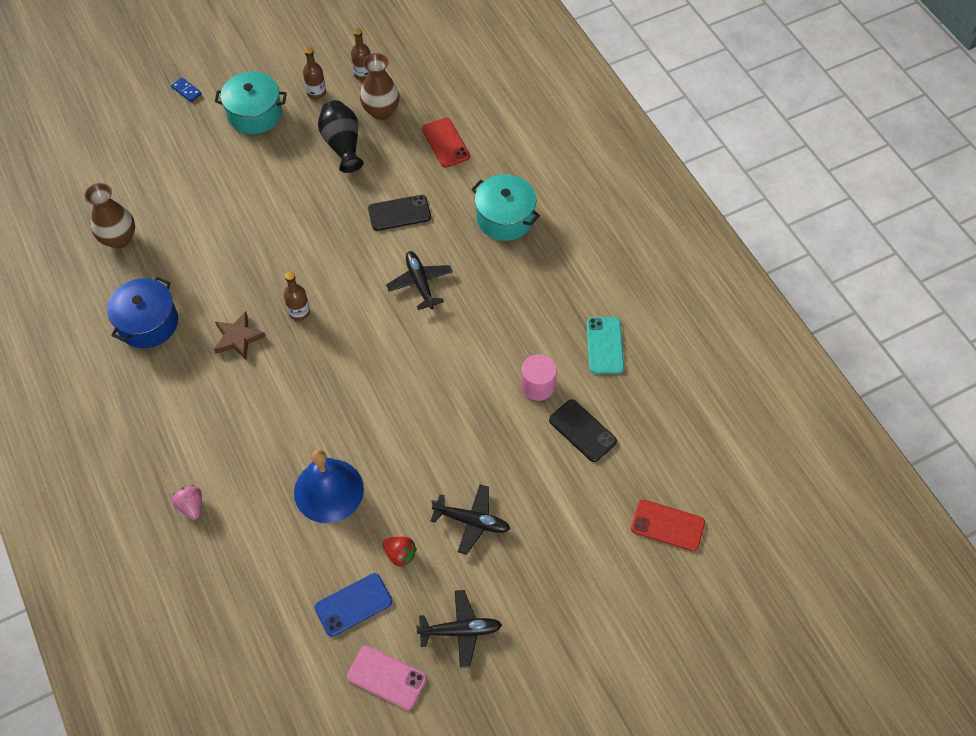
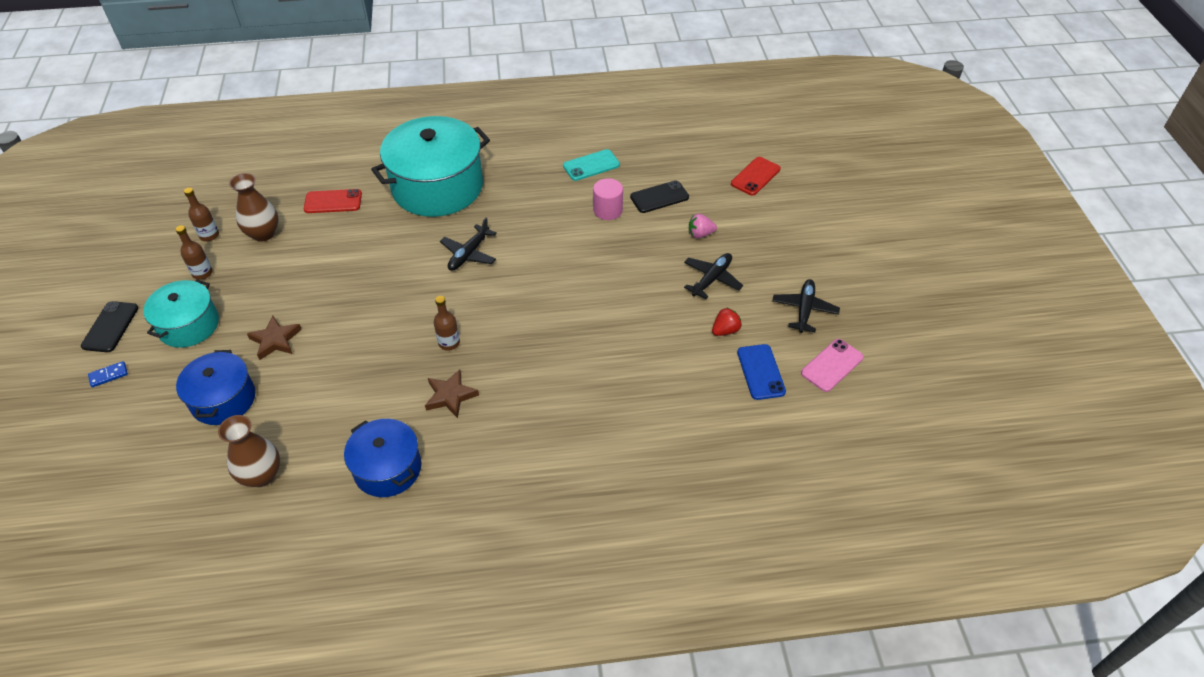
camera: 70 degrees left, 10 degrees down
pink strawberry [172,485,202,520] -> pink strawberry moved to [689,214,717,238]
blue bell [294,450,364,523] -> none
black vase [318,100,364,173] -> none
black phone [368,195,431,231] -> black phone moved to [81,301,138,352]
black plane [386,251,453,310] -> black plane turned 60 degrees counterclockwise [440,217,497,271]
turquoise pot [471,174,540,241] -> turquoise pot [371,116,490,217], size x1.76
turquoise phone [586,317,624,374] -> turquoise phone turned 45 degrees counterclockwise [563,149,620,181]
none -> blue pot [176,350,256,425]
none -> brown star [247,316,302,360]

